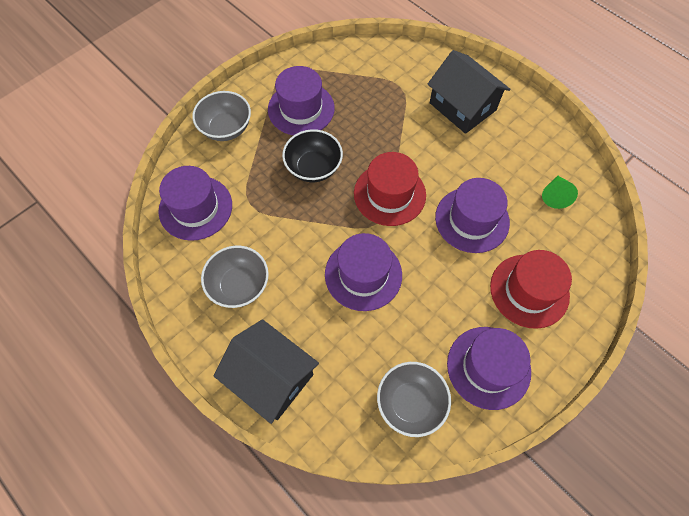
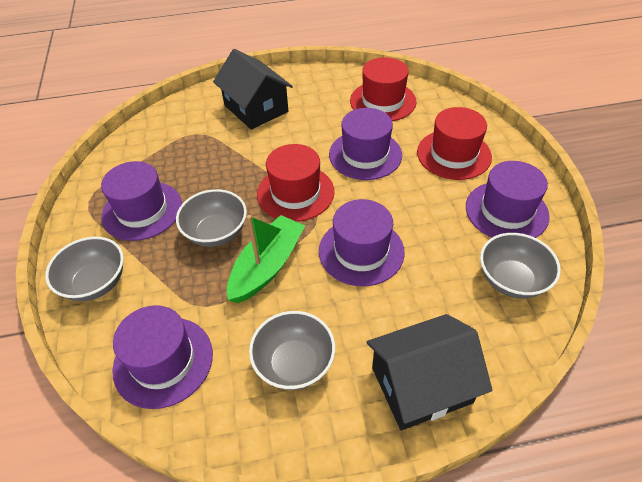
camera: 55 degrees left, 15 degrees down
black bowl [282,129,343,182] -> grey bowl [176,189,247,247]
black house [428,50,510,134] -> black house turned 60 degrees clockwise [213,49,293,130]
green cone [542,176,578,209] -> red hat [350,57,417,121]
none -> green boat [227,215,305,303]

